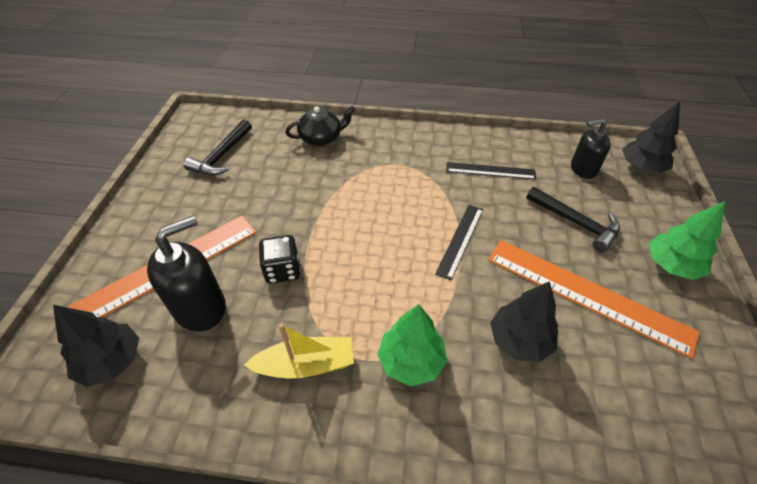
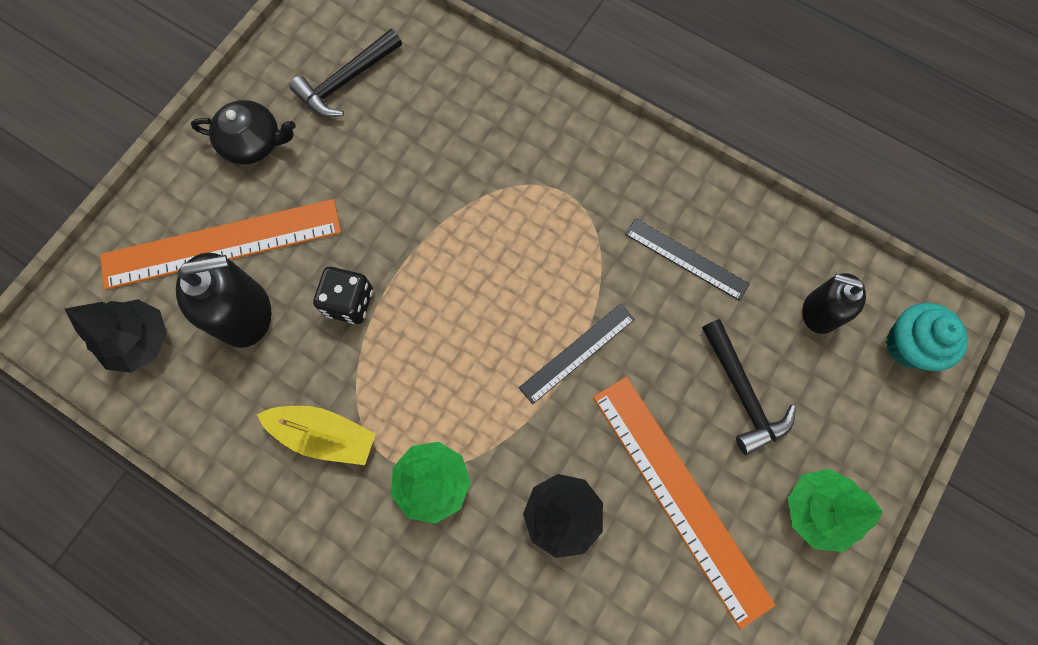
camera: 25 degrees right, 25 degrees up
black teapot [285,106,355,146] -> black teapot moved to [191,100,296,164]
black tree [622,101,680,173] -> turquoise cupcake [886,303,968,371]

